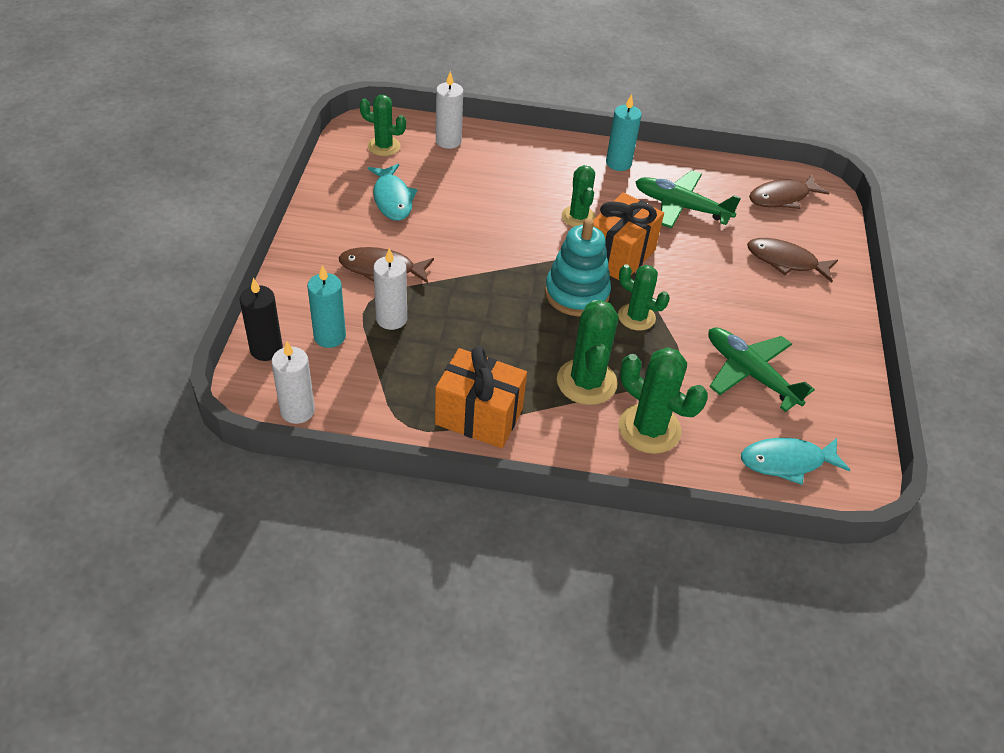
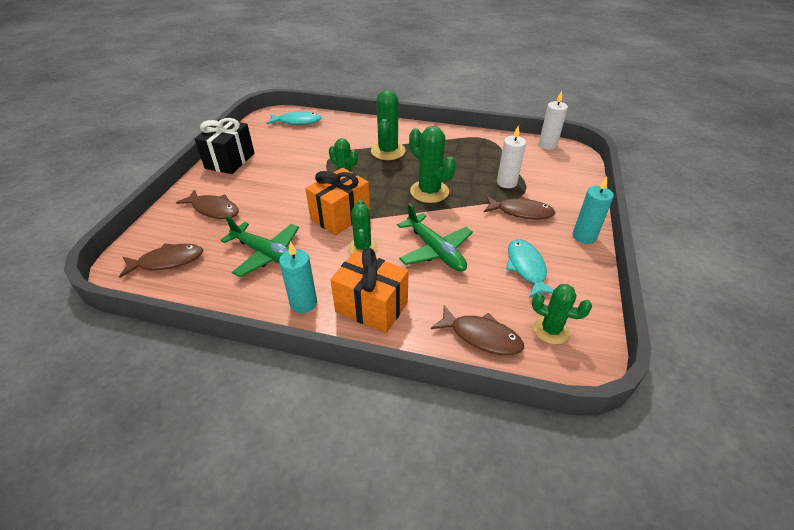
camera: 170 degrees left, 5 degrees down
black candle [240,278,283,361] -> none
turquoise candle [307,265,346,348] -> turquoise candle moved to [573,177,614,244]
orange gift [435,346,527,448] -> orange gift moved to [330,248,409,333]
white candle [436,71,463,149] -> brown fish [431,305,524,355]
turquoise stacking toy [545,219,611,316] -> none
green cactus [619,347,708,454] -> green cactus moved to [409,126,456,203]
green plane [708,327,815,412] -> green plane moved to [397,203,473,272]
none -> black gift [195,118,254,174]

